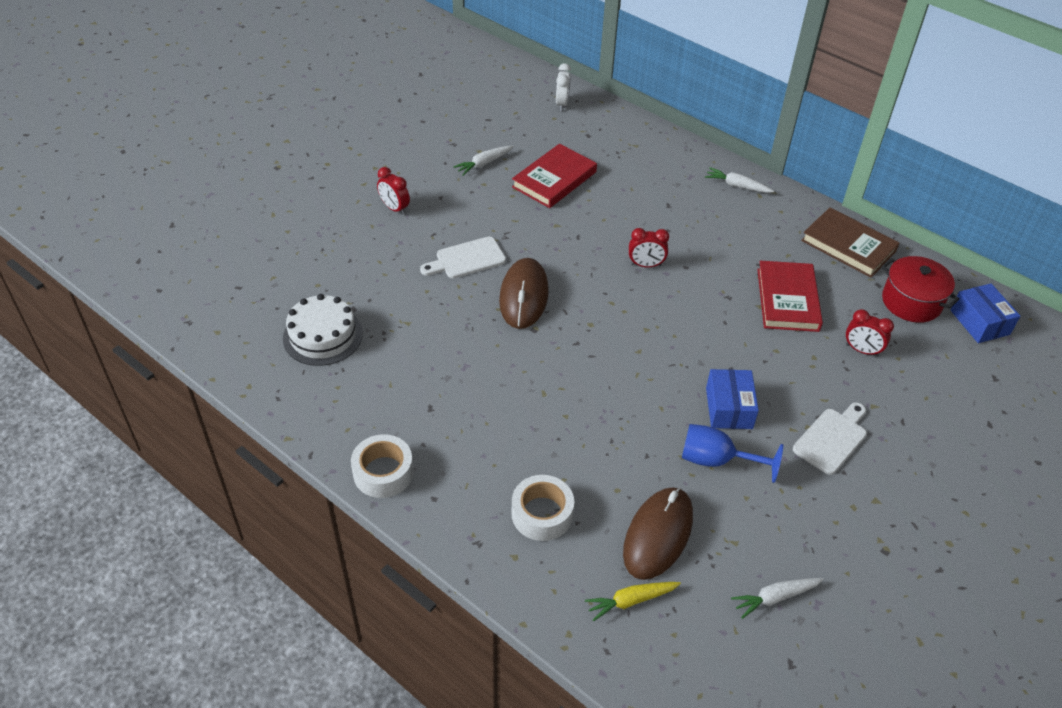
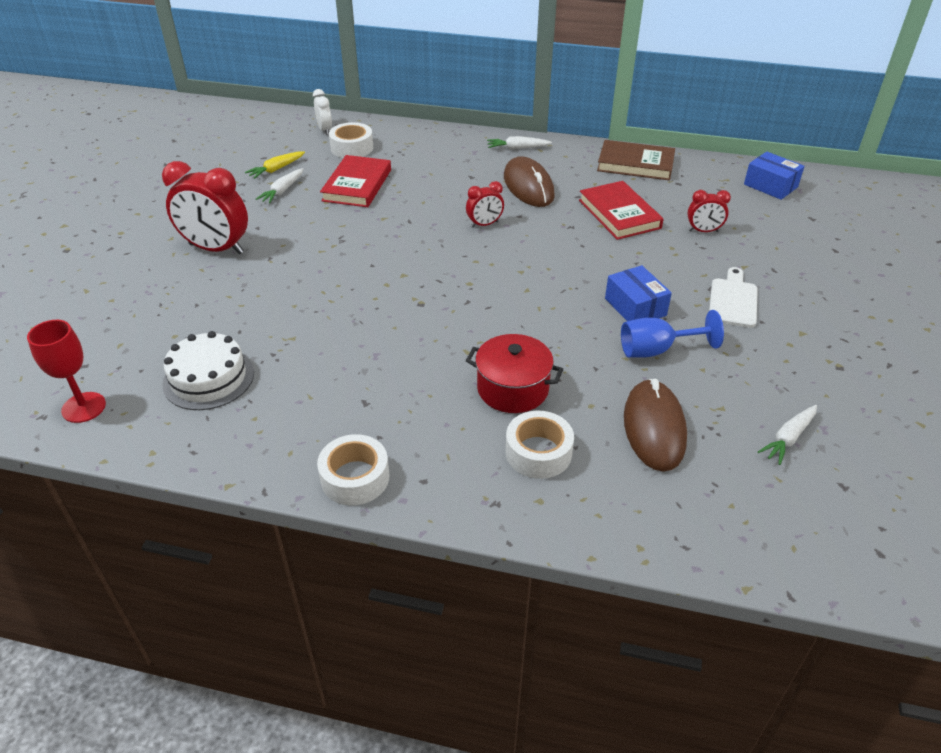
camera: 25 degrees left, 5 degrees down
red clock [377,167,410,215] -> red clock [162,161,248,254], size x1.95
white cutting board [420,236,506,278] -> none
brown mouse [499,258,549,329] -> brown mouse moved to [504,156,555,207]
yellow carrot [585,582,681,621] -> yellow carrot moved to [245,151,305,179]
red pot [881,256,960,323] -> red pot moved to [466,334,563,413]
none -> red goblet [27,320,106,423]
none -> white tape [329,122,373,158]

